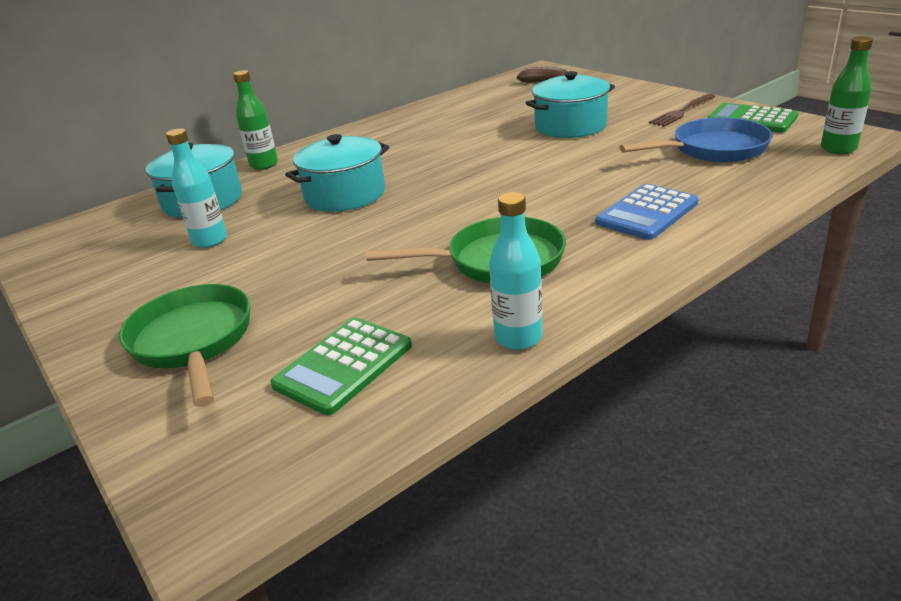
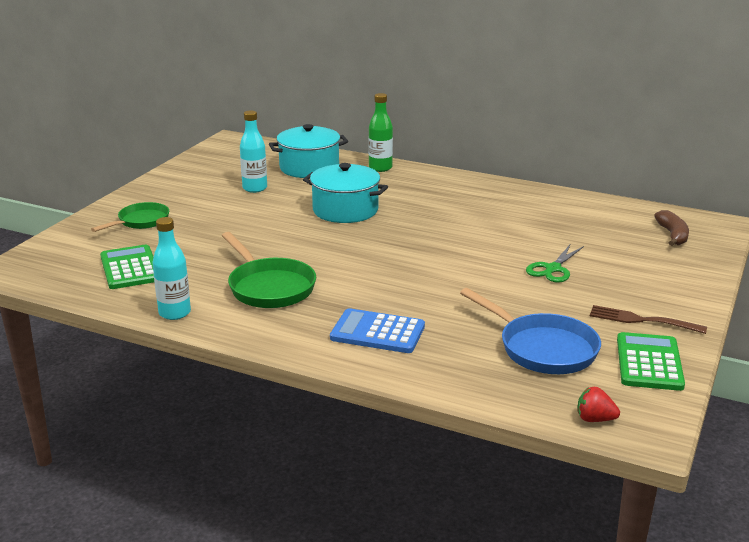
camera: 60 degrees right, 5 degrees down
green pan [119,284,251,407] -> green pan [91,202,169,232], size x0.66
green calculator [270,317,412,415] -> green calculator turned 60 degrees clockwise [100,244,154,289]
turquoise pot [526,71,615,138] -> green scissors [526,245,584,283]
green bottle [821,36,873,154] -> red strawberry [578,387,620,422]

